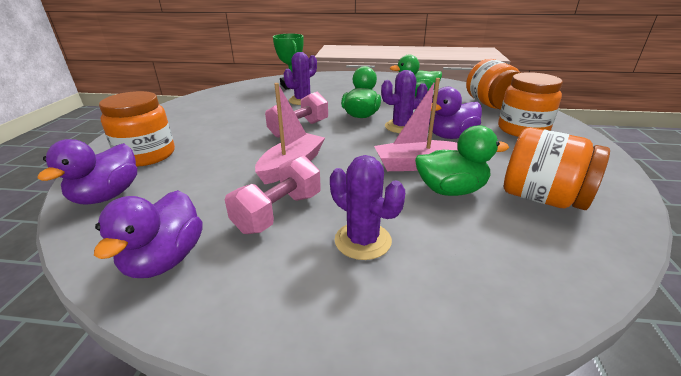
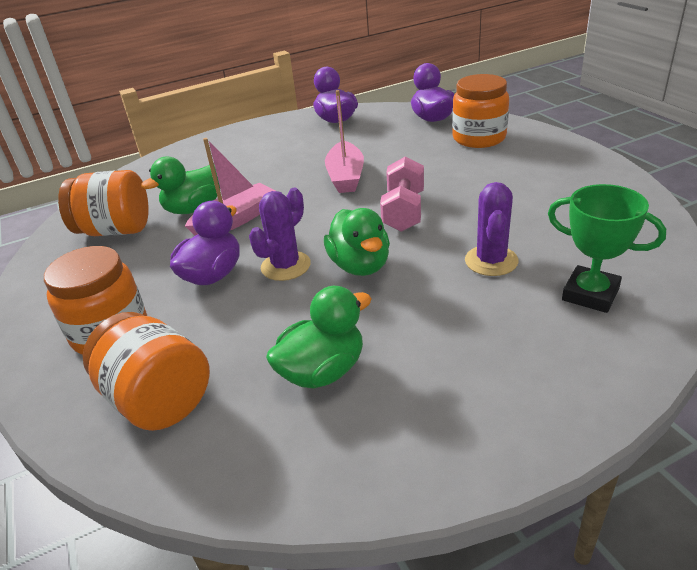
camera: 150 degrees right, 5 degrees up
pink dumbbell [225,155,321,234] -> none
purple cactus [330,155,405,260] -> none

